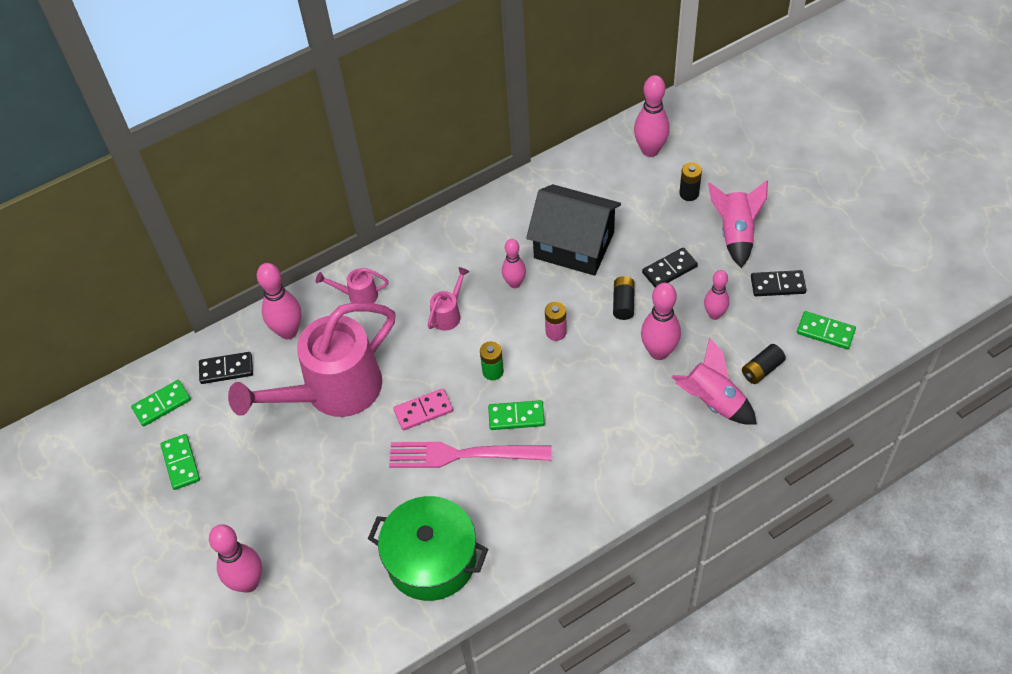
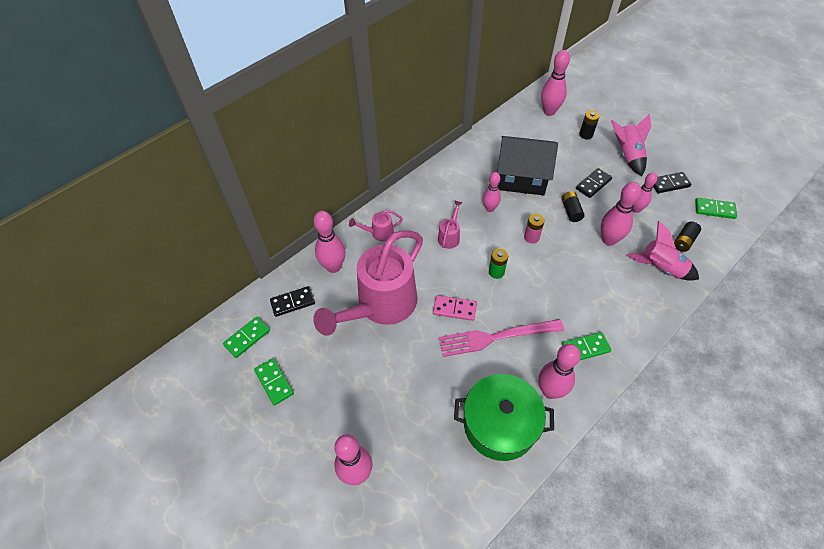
camera: 15 degrees left, 0 degrees up
pink domino [393,388,453,430] -> pink domino turned 45 degrees clockwise [433,295,477,321]
green domino [488,400,545,430] -> green domino moved to [562,332,611,360]
none -> pink bowling pin [539,344,581,399]

